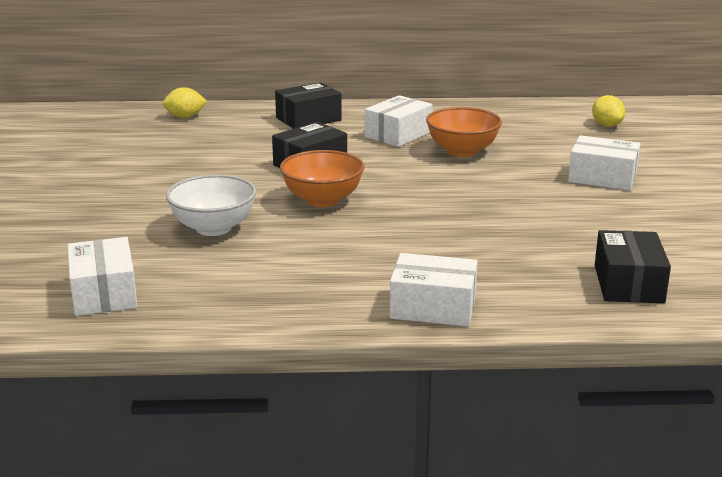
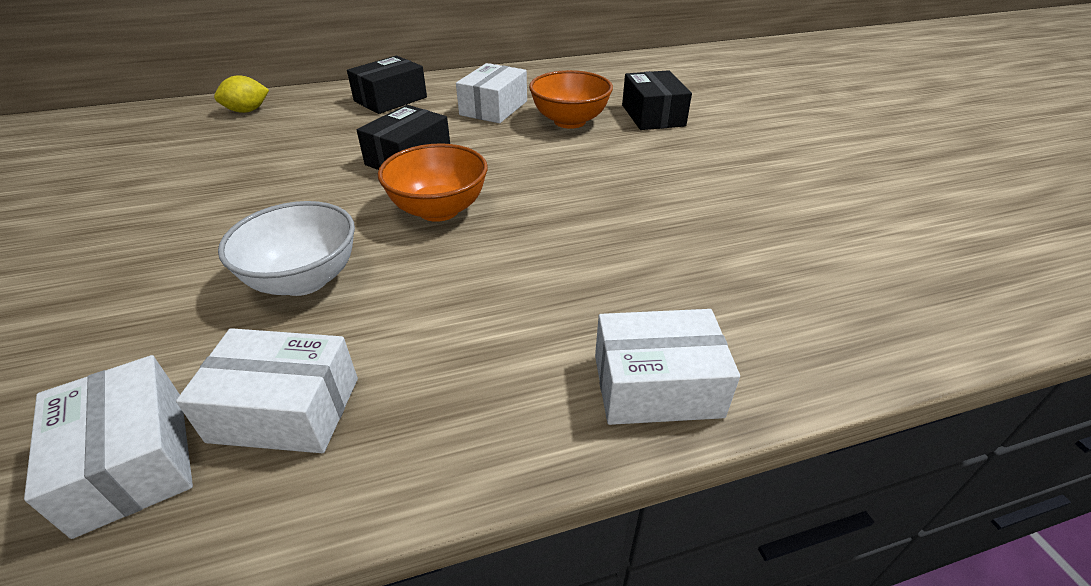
camera: 15 degrees left, 15 degrees up
white box [568,135,640,190] -> white box moved to [176,328,358,453]
yellow lemon [592,95,625,127] -> none
black box [595,230,671,303] -> black box moved to [622,70,692,130]

